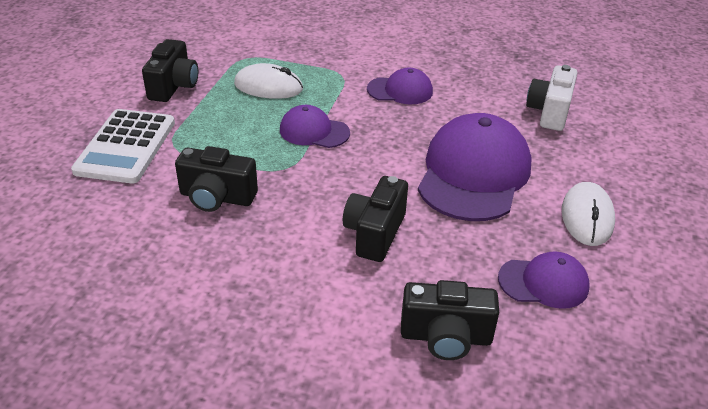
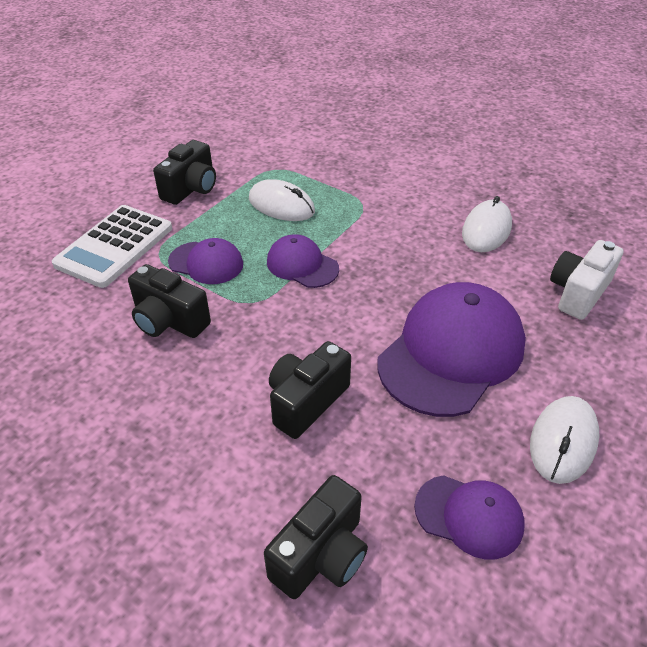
camera: 20 degrees right, 5 degrees up
purple cap [367,68,433,104] -> purple cap moved to [168,238,243,284]
black camera [401,280,499,360] -> black camera turned 75 degrees counterclockwise [264,475,368,599]
none -> white mouse [462,196,512,252]

